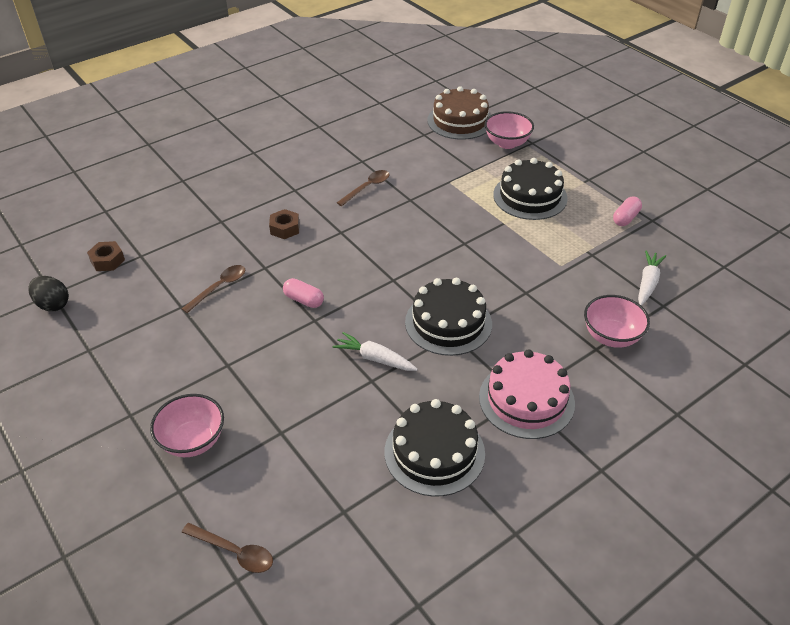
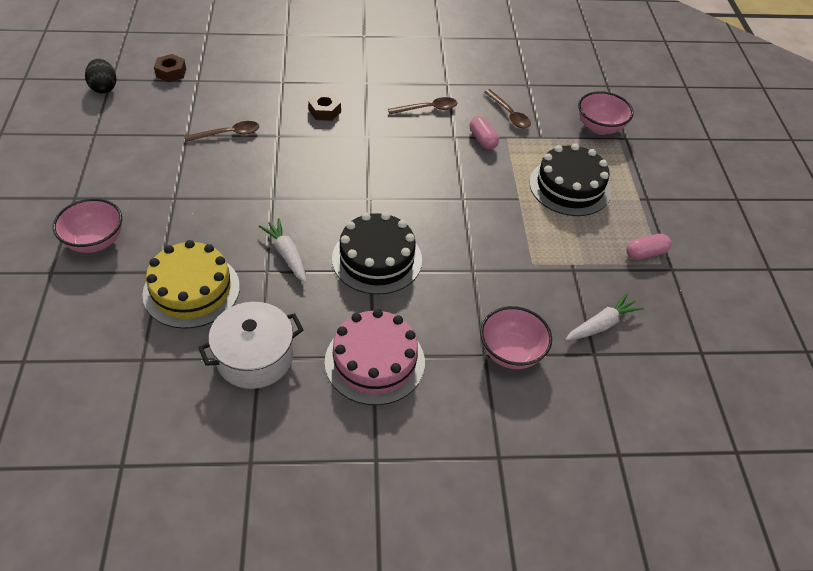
camera: 30 degrees right, 5 degrees up
brown spoon [182,523,273,573] -> brown spoon moved to [484,89,531,129]
pink capsule [283,278,324,308] -> pink capsule moved to [470,116,499,150]
black cake [384,399,485,497] -> white pot [198,302,304,389]
brown cake [428,86,490,140] -> none
none -> yellow cake [142,240,240,329]

